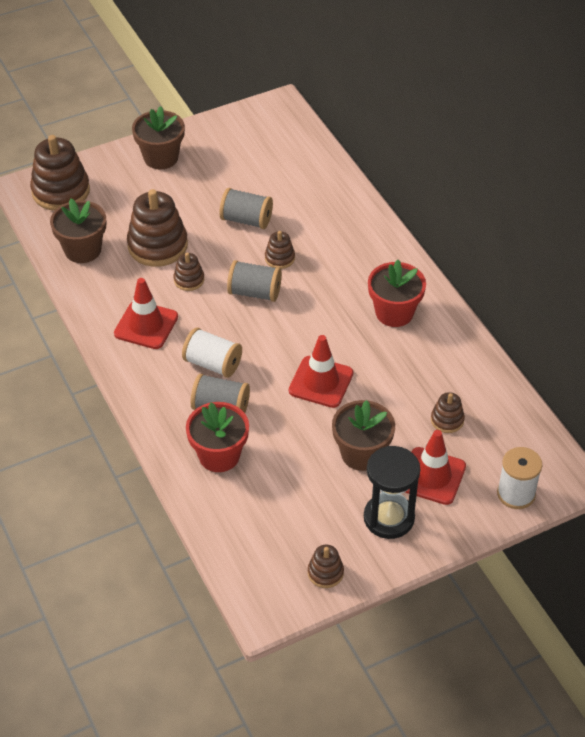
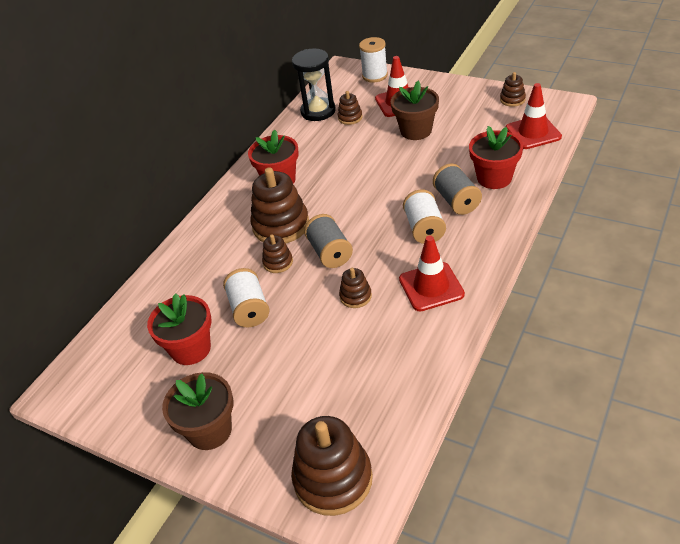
camera: 120 degrees left, 5 degrees down
brown flower pot [50,198,106,263] -> none
brown stacking toy [127,189,188,267] -> brown stacking toy moved to [250,167,309,243]
grey spool [219,188,273,229] -> white spool [223,268,269,327]
red traffic cone [289,335,353,408] -> red traffic cone moved to [506,83,562,149]
black hourglass [364,446,420,539] -> black hourglass moved to [292,48,336,121]
none -> red flower pot [147,293,212,365]

